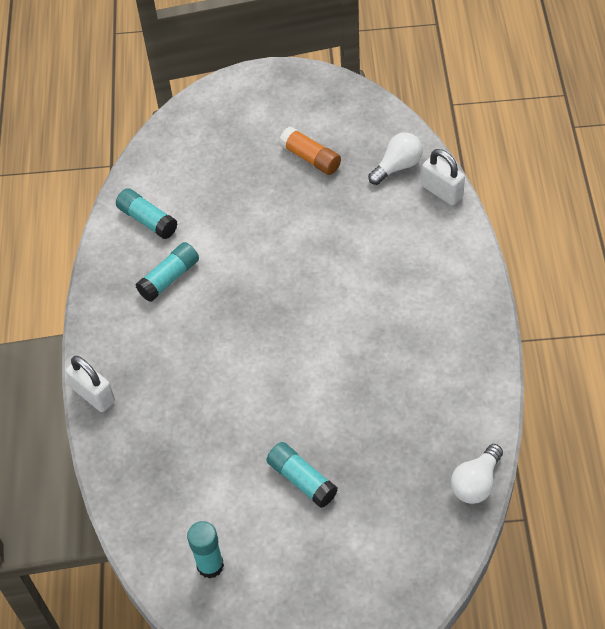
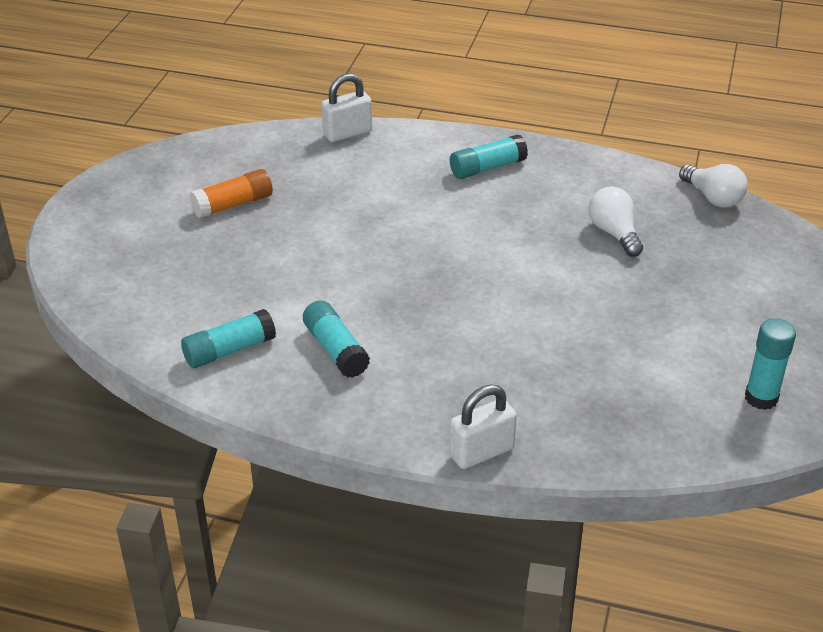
camera: 75 degrees left, 15 degrees down
turquoise glue stick [266,442,338,508] -> turquoise glue stick moved to [450,134,528,179]
white light bulb [368,132,423,185] -> white light bulb moved to [589,187,643,257]

